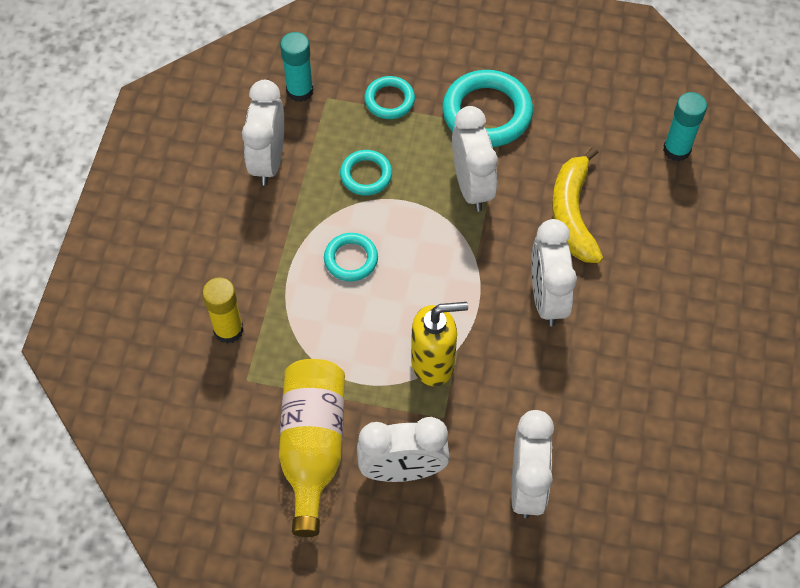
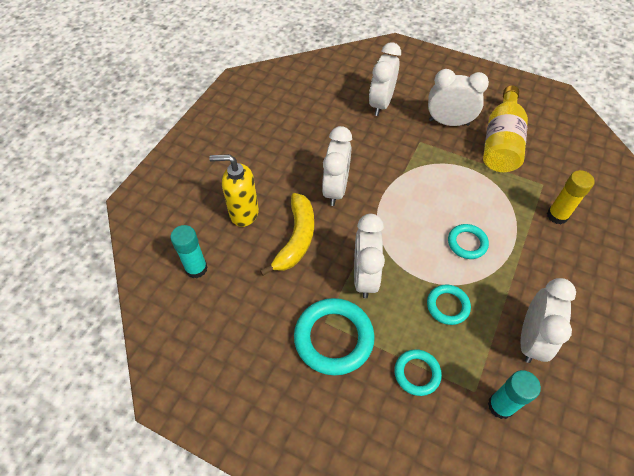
camera: 165 degrees left, 5 degrees down
yellow soap dispenser [411,302,468,386] -> yellow soap dispenser moved to [209,154,259,227]

